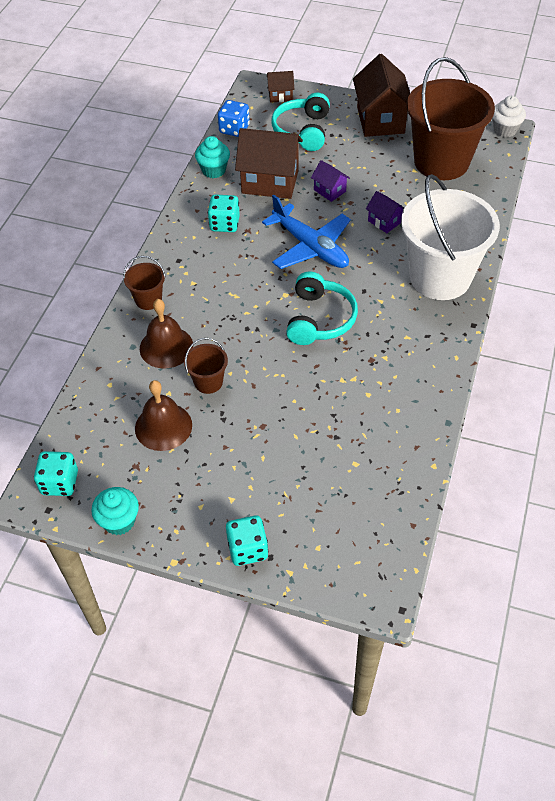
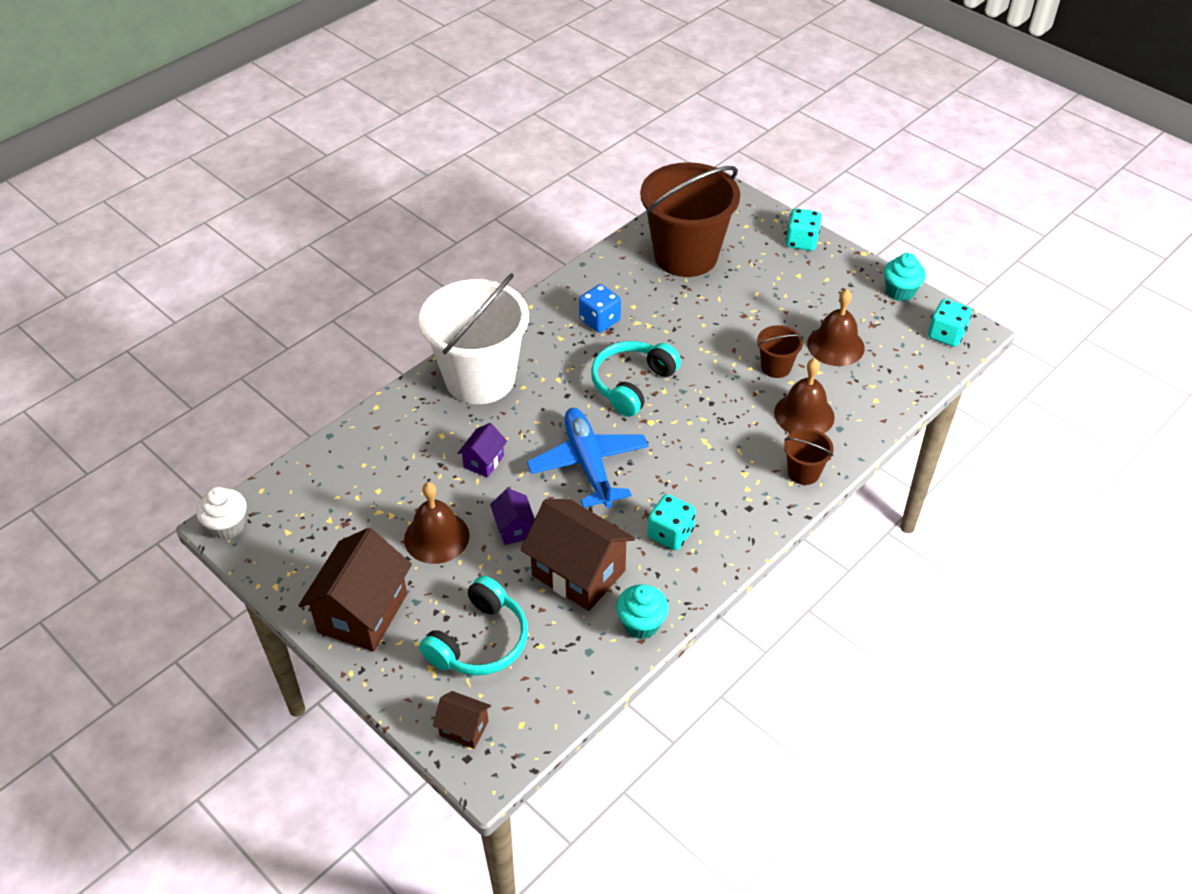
camera: 155 degrees left, 5 degrees down
blue dice [218,100,250,137] -> blue dice moved to [579,284,621,333]
purple house [366,191,404,233] -> purple house turned 45 degrees clockwise [457,423,507,478]
brown bucket [407,57,495,180] -> brown bucket moved to [640,162,740,277]
none -> brown bell [404,482,470,564]

